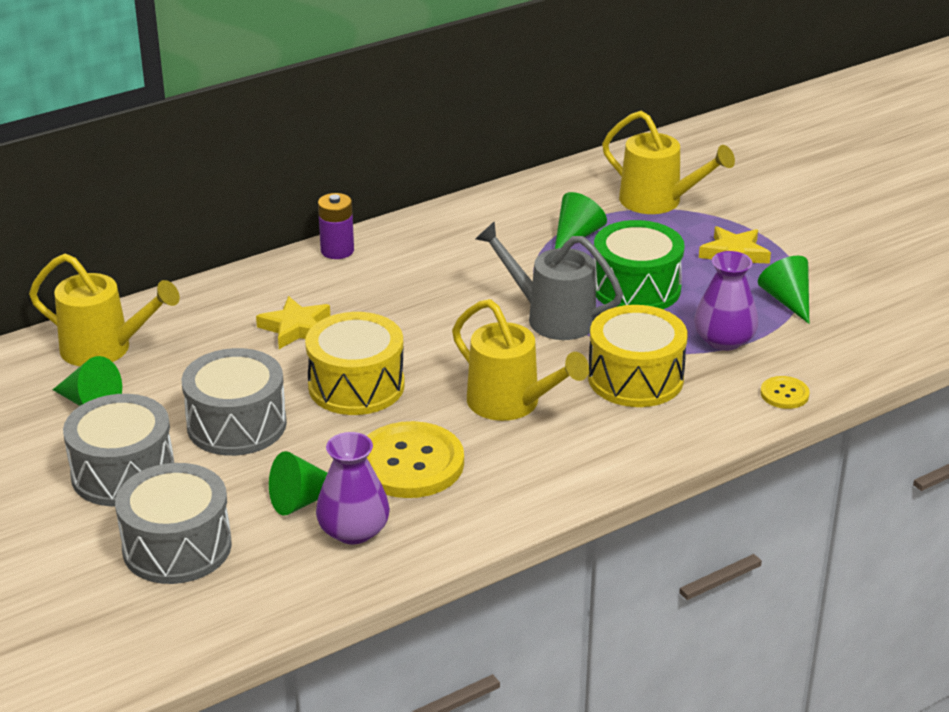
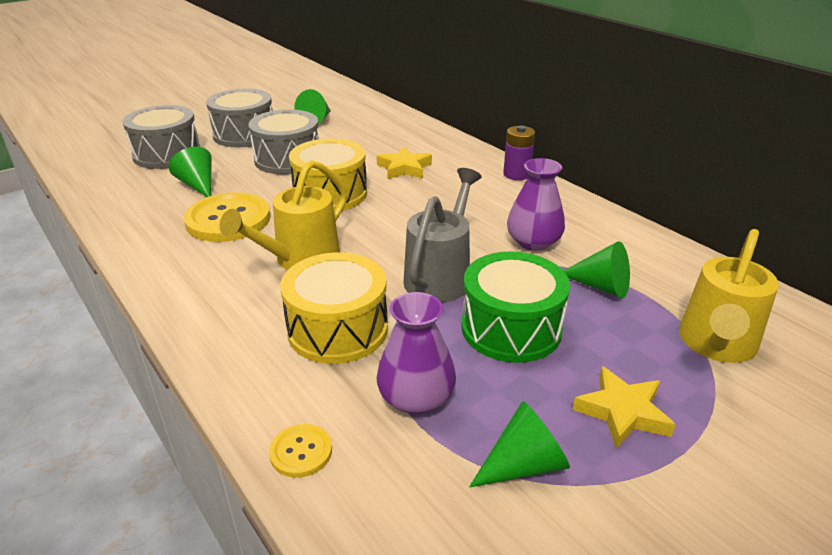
camera: 85 degrees right, 0 degrees up
yellow watering can [29,254,180,366] -> none
purple vase [316,432,390,544] -> purple vase moved to [507,158,565,251]

